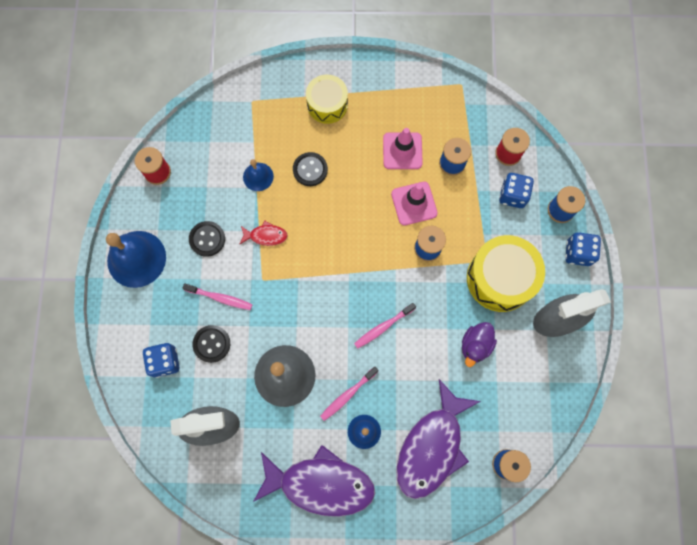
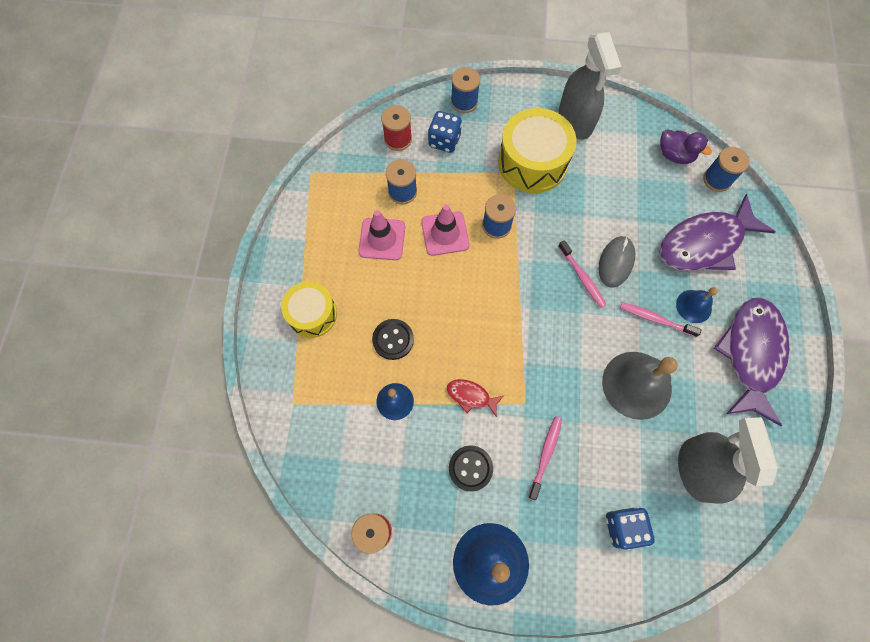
camera: 85 degrees left, 5 degrees down
black button [193,325,230,363] -> none
red fish [240,221,288,246] -> red fish turned 75 degrees counterclockwise [447,379,504,417]
pink toothbrush [320,367,379,421] -> pink toothbrush turned 150 degrees clockwise [620,302,701,337]
purple fish [396,379,481,499] -> purple fish turned 120 degrees clockwise [660,194,775,271]
purple duck [462,322,497,367] -> purple duck moved to [660,129,712,164]
blue dice [565,232,601,266] -> none
none -> grey mouse [598,236,635,288]

